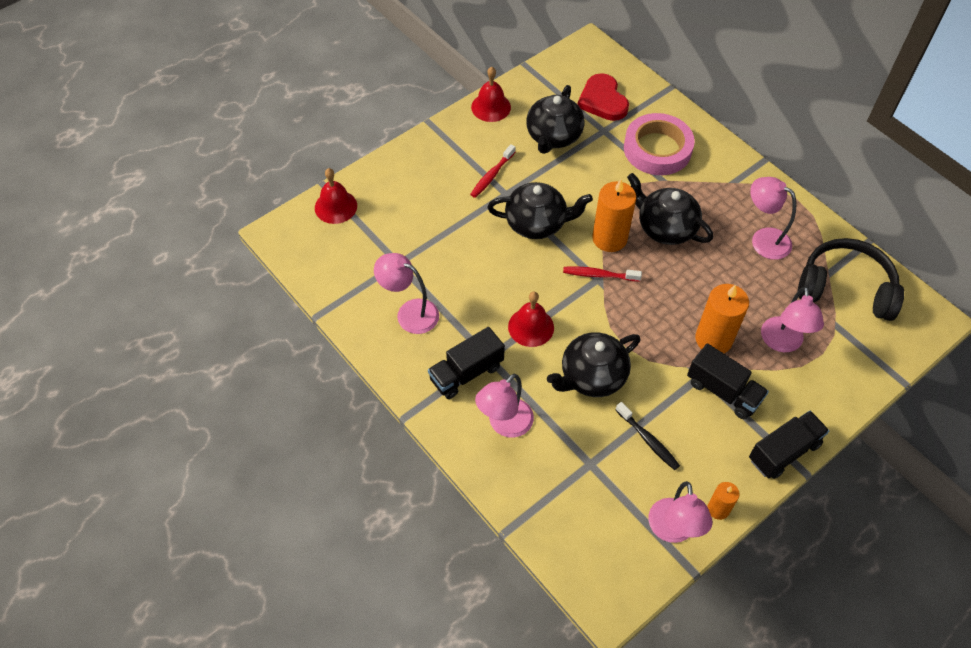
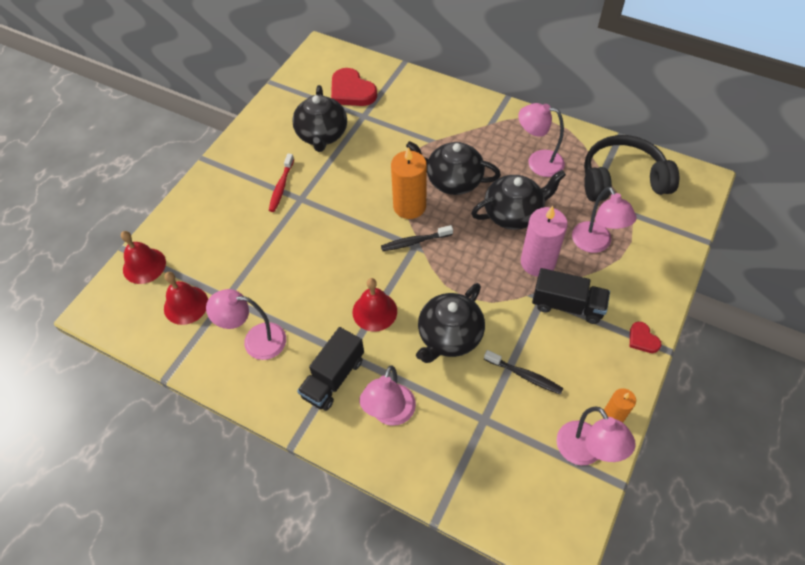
camera: 20 degrees left, 0 degrees up
red bell [471,67,511,122] -> red bell moved to [164,272,208,325]
black teapot [487,182,593,239] -> black teapot moved to [471,170,566,230]
red toothbrush [563,266,642,282] -> black toothbrush [381,225,453,251]
pink tape [624,113,695,175] -> none
orange candle [695,284,749,353] -> pink candle [521,206,568,277]
black truck [749,411,829,479] -> red heart [630,322,662,353]

